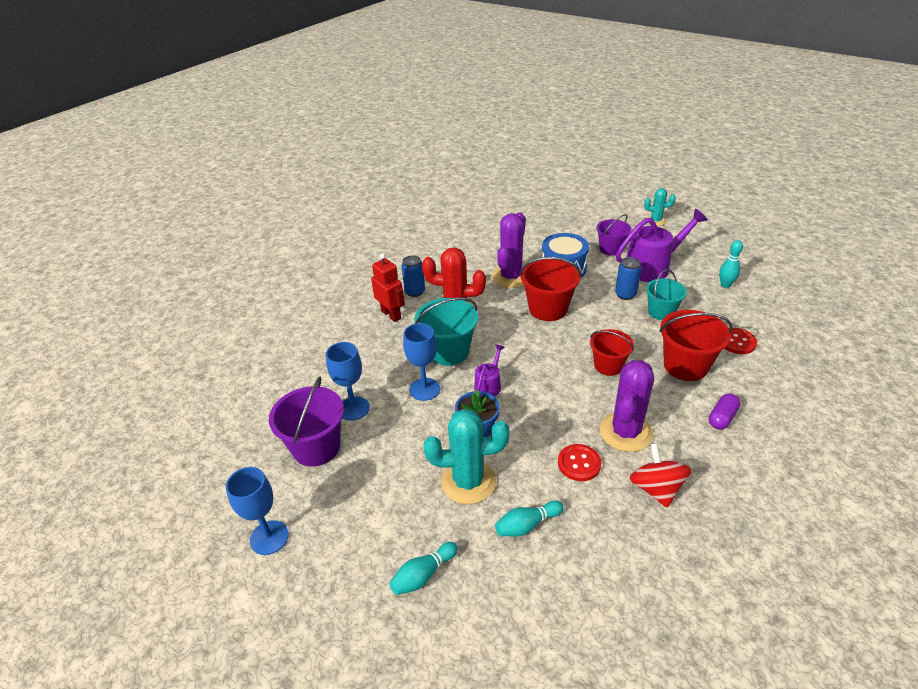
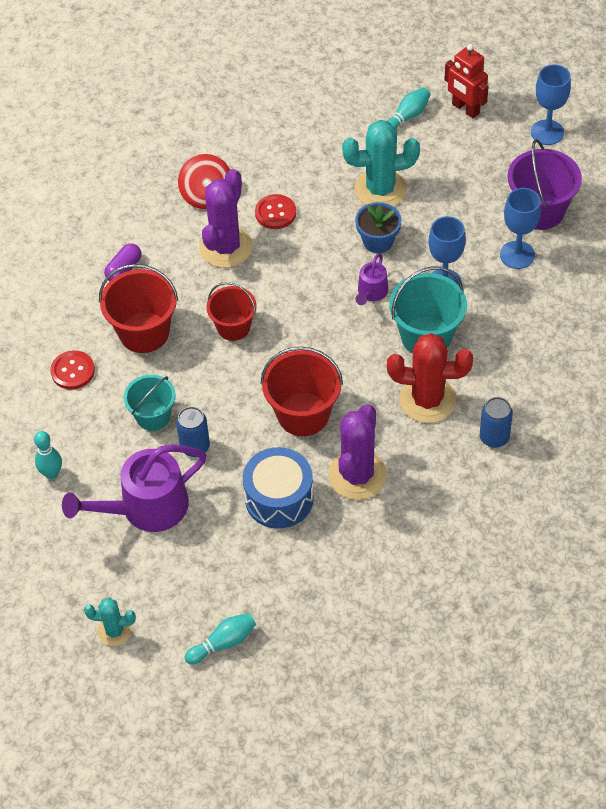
camera: 175 degrees right, 15 degrees up
red robot [371,253,405,322] -> red robot moved to [444,44,489,118]
turquoise bowling pin [495,500,564,537] -> turquoise bowling pin moved to [185,613,256,665]
purple bucket [596,214,632,256] -> none

